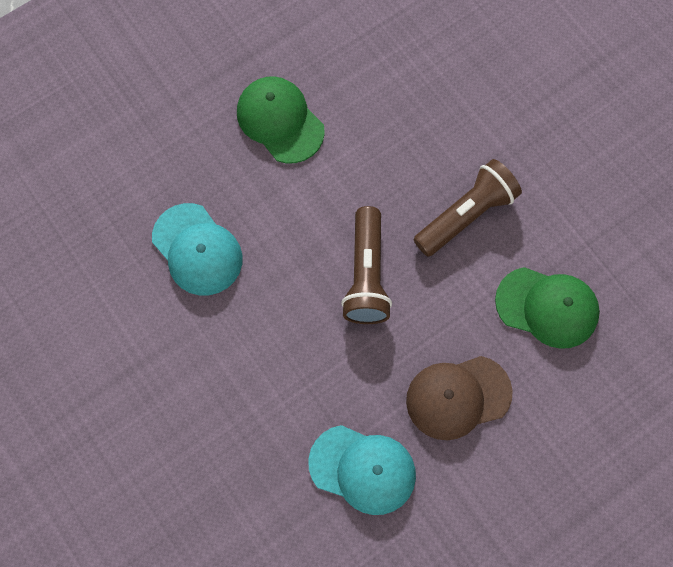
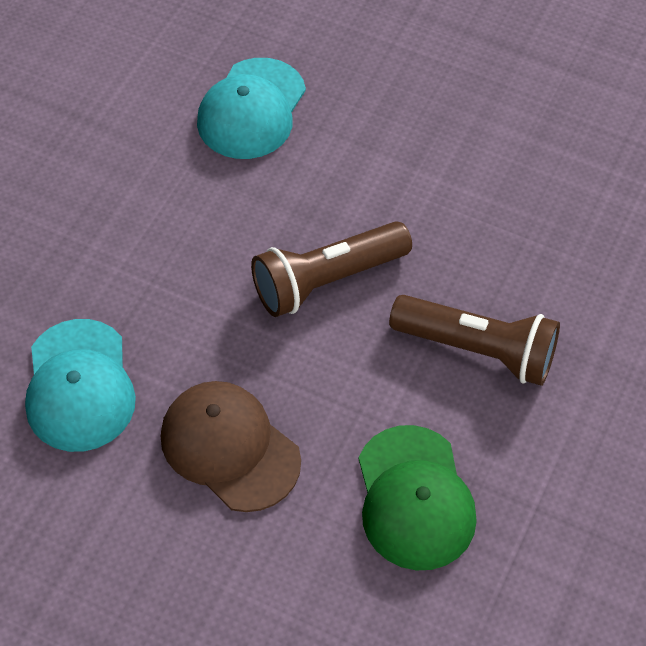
camera: 60 degrees right, 15 degrees down
green cap [237,76,325,163] -> none

